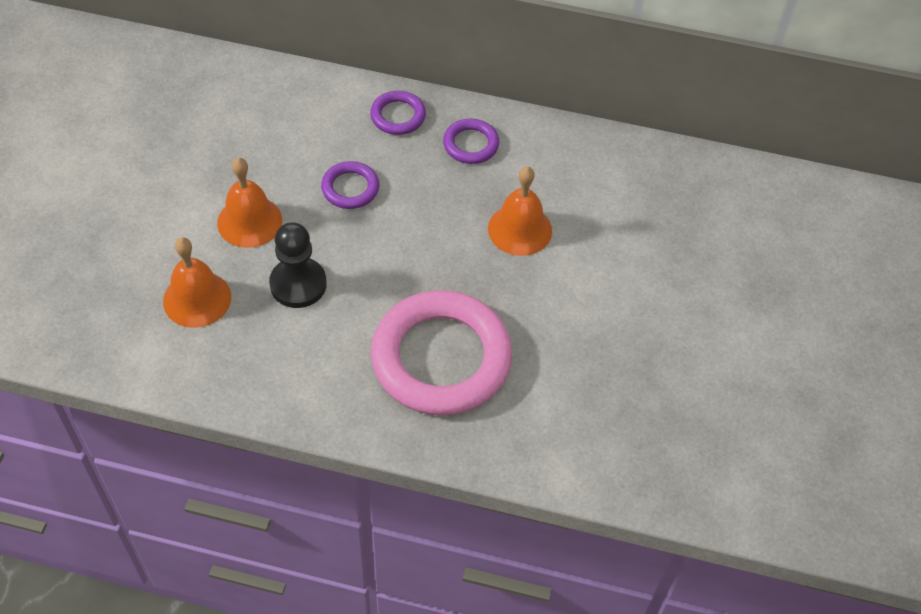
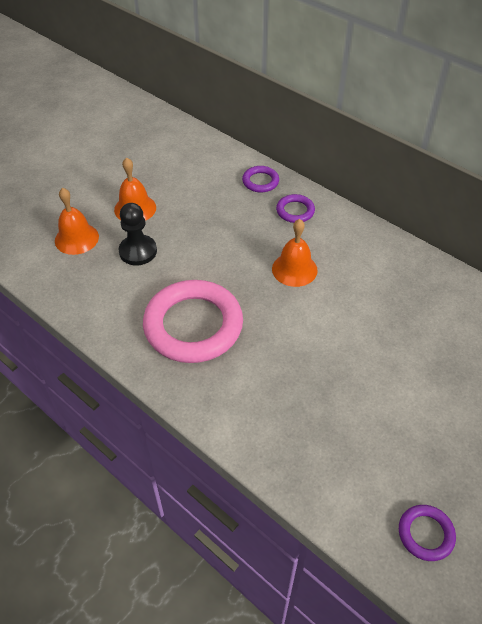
camera: 30 degrees right, 5 degrees down
purple ring [321,161,379,209] -> purple ring moved to [399,505,456,561]

